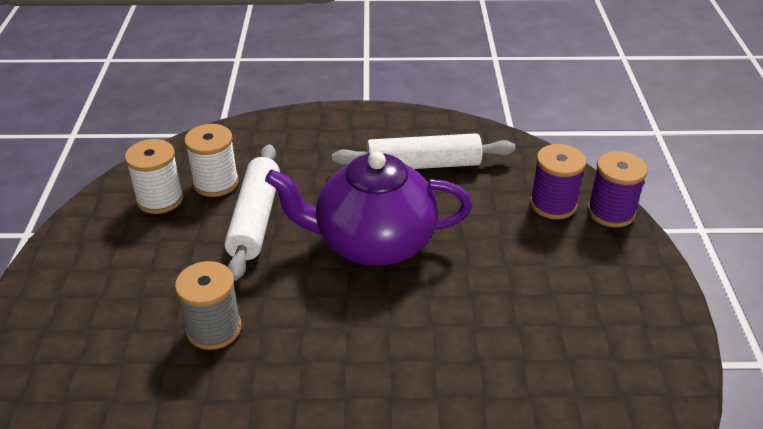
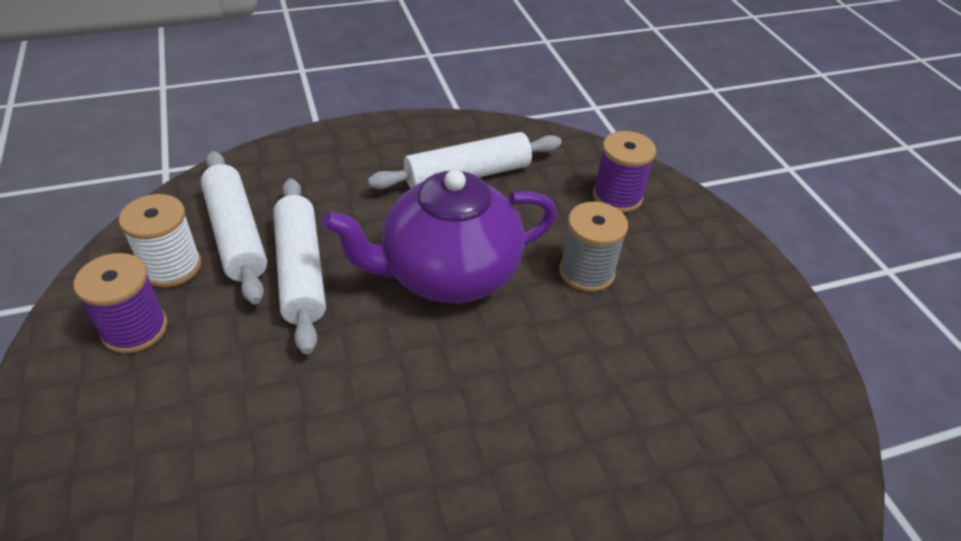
camera: 20 degrees left, 5 degrees up
grey spool [175,261,242,350] -> grey spool moved to [559,202,628,292]
white spool [184,124,239,197] -> white rolling pin [201,151,267,304]
purple spool [587,151,648,227] -> purple spool moved to [74,253,168,354]

